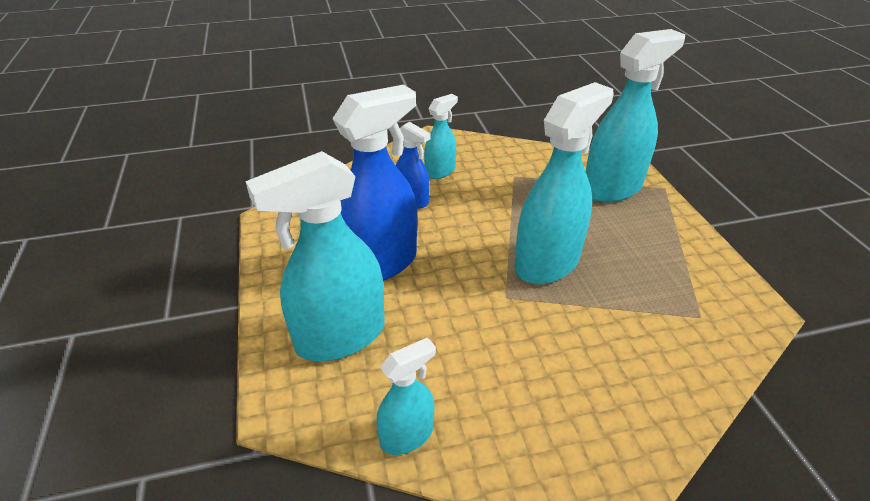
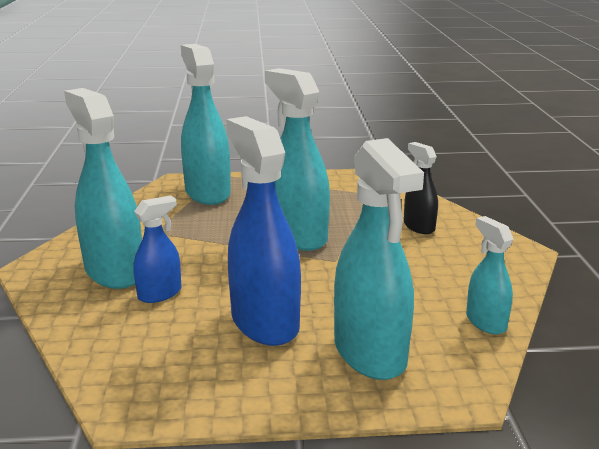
camera: 80 degrees left, 15 degrees down
turquoise spray bottle [424,94,458,179] -> turquoise spray bottle [64,88,142,289], size x1.88
none -> black spray bottle [404,142,438,234]

